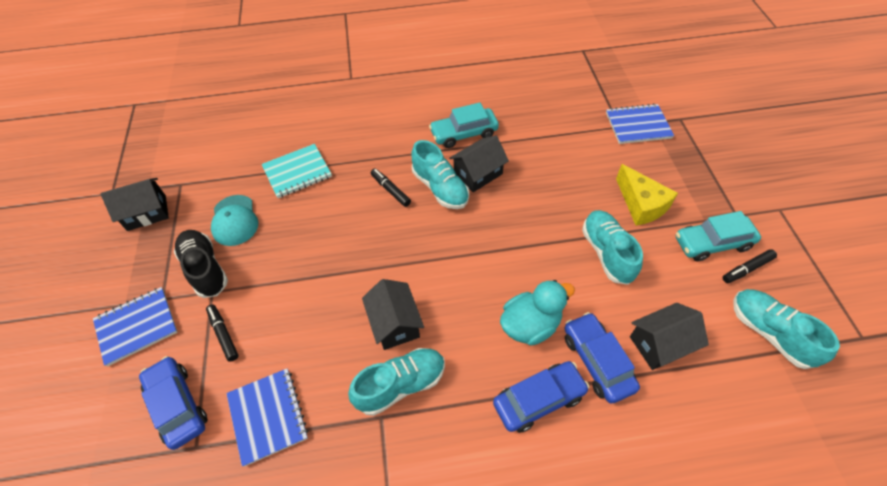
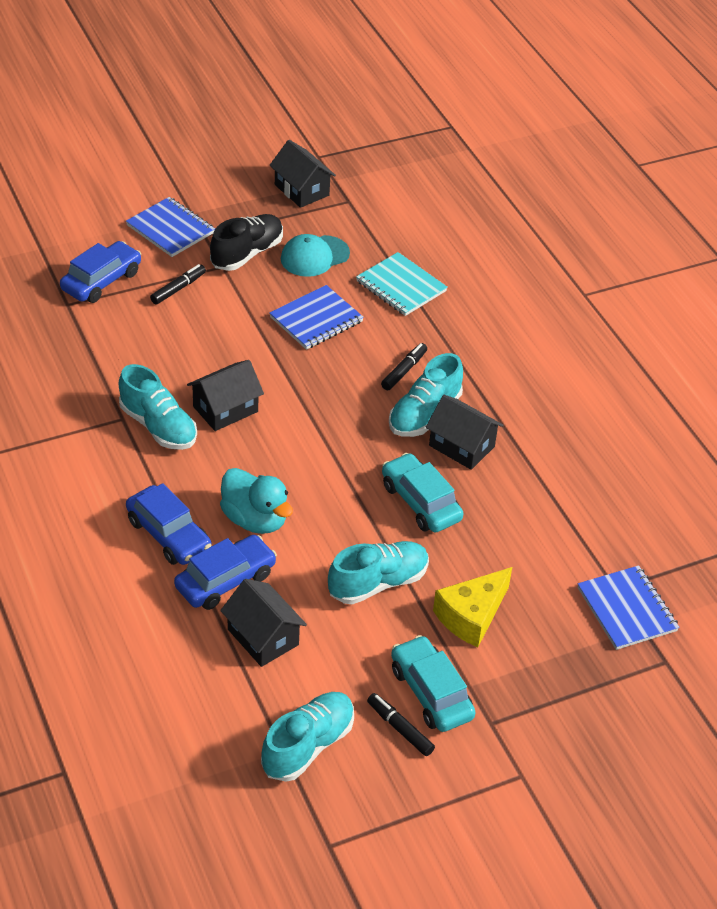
camera: 70 degrees right, 10 degrees down
blue notebook [226,368,308,467] -> blue notebook moved to [269,285,364,350]
turquoise car [429,102,499,148] -> turquoise car moved to [382,453,463,533]

